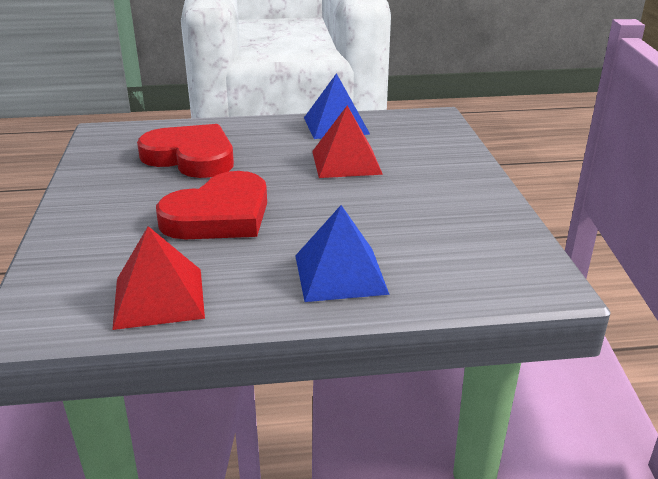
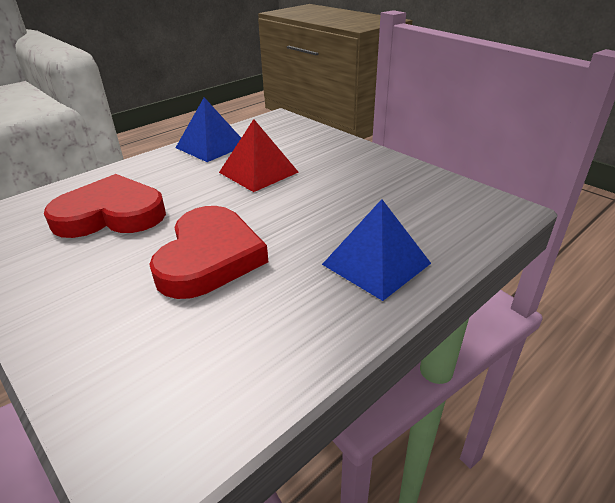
camera: 35 degrees left, 5 degrees up
red pyramid [112,226,205,330] -> none

